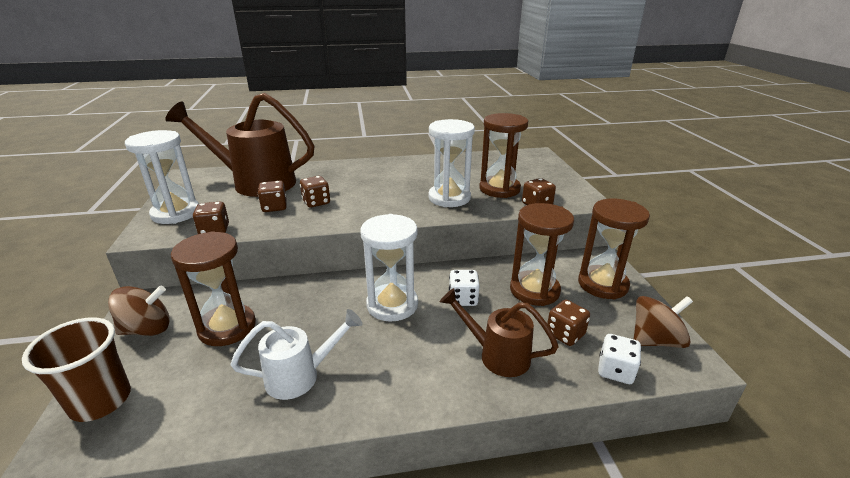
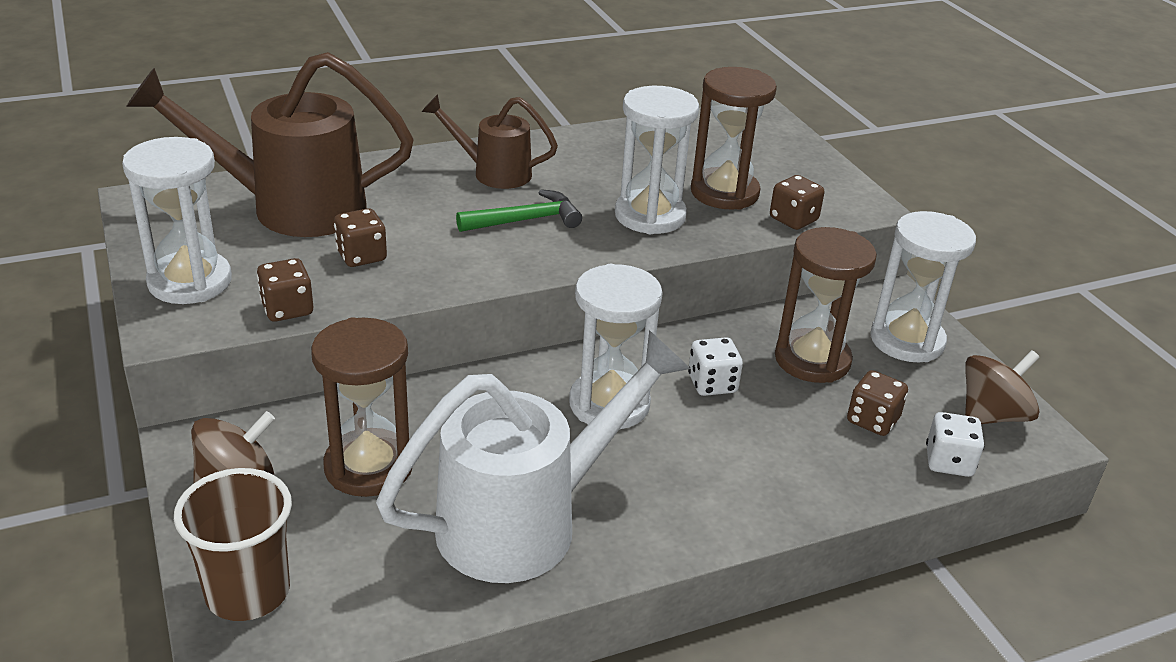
camera: 15 degrees left, 5 degrees up
white watering can [231,309,362,400] -> white watering can [376,330,691,583], size x1.80
brown dice [300,176,330,208] -> none
brown watering can [440,288,559,377] -> brown watering can moved to [422,94,558,189]
brown hourglass [578,199,650,299] -> white hourglass [870,211,976,362]
none -> green hammer [456,189,582,232]

